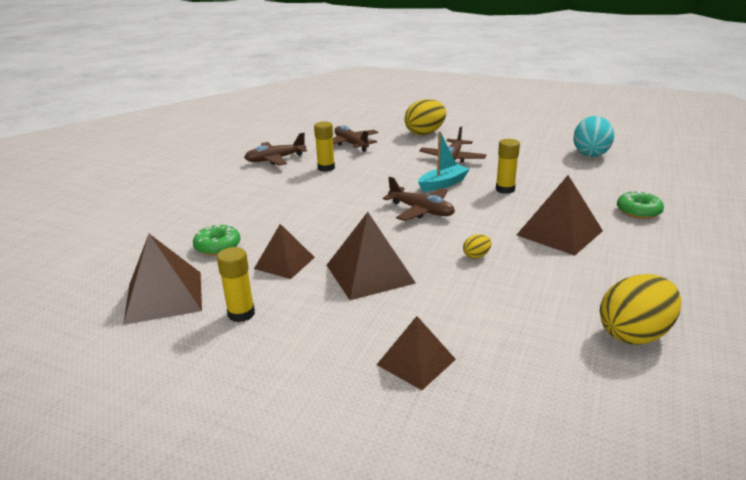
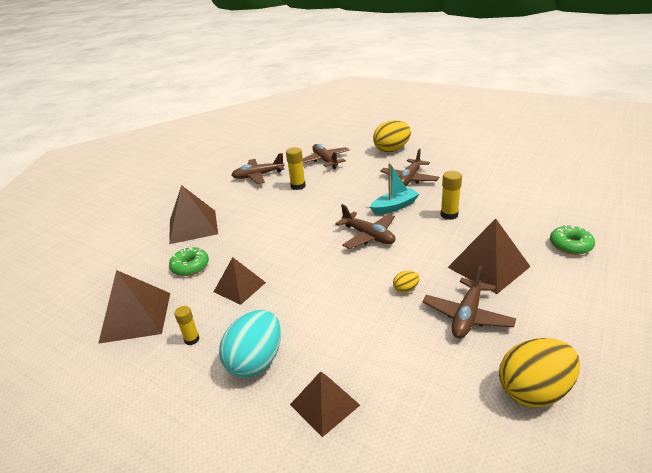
camera: 10 degrees right, 5 degrees up
yellow glue stick [217,247,255,322] -> yellow glue stick [174,306,199,345], size x0.66
brown pyramid [327,212,416,300] -> brown pyramid moved to [169,185,218,244]
turquoise egg [573,116,614,157] -> turquoise egg moved to [219,310,281,378]
none -> brown plane [422,266,516,338]

